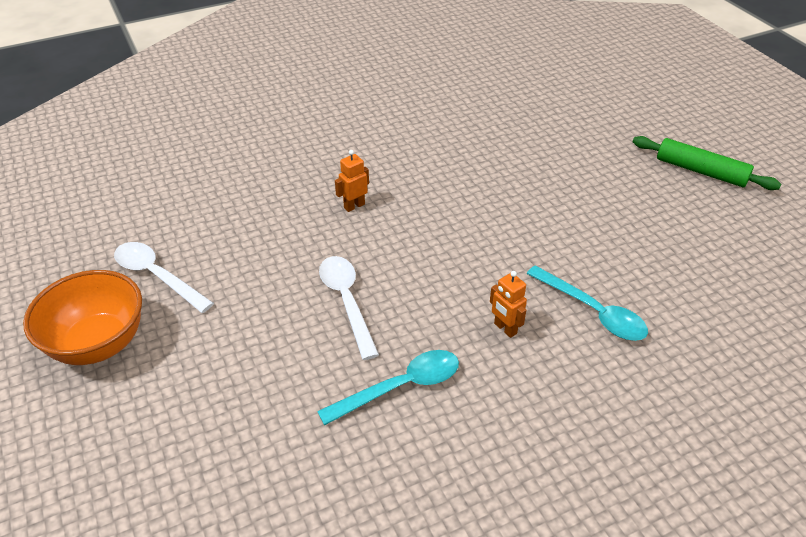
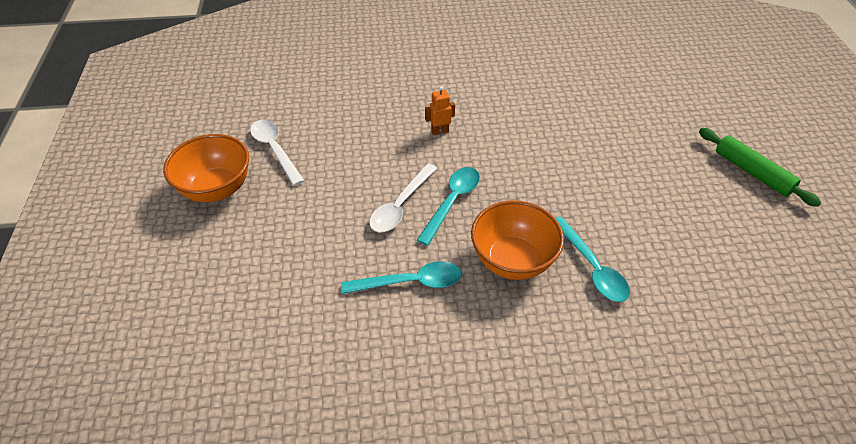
camera: 20 degrees right, 5 degrees up
white spoon [319,256,379,360] -> white spoon turned 150 degrees counterclockwise [369,163,437,232]
orange robot [490,271,527,338] -> orange bowl [471,201,564,280]
none -> turquoise spoon [417,167,480,246]

